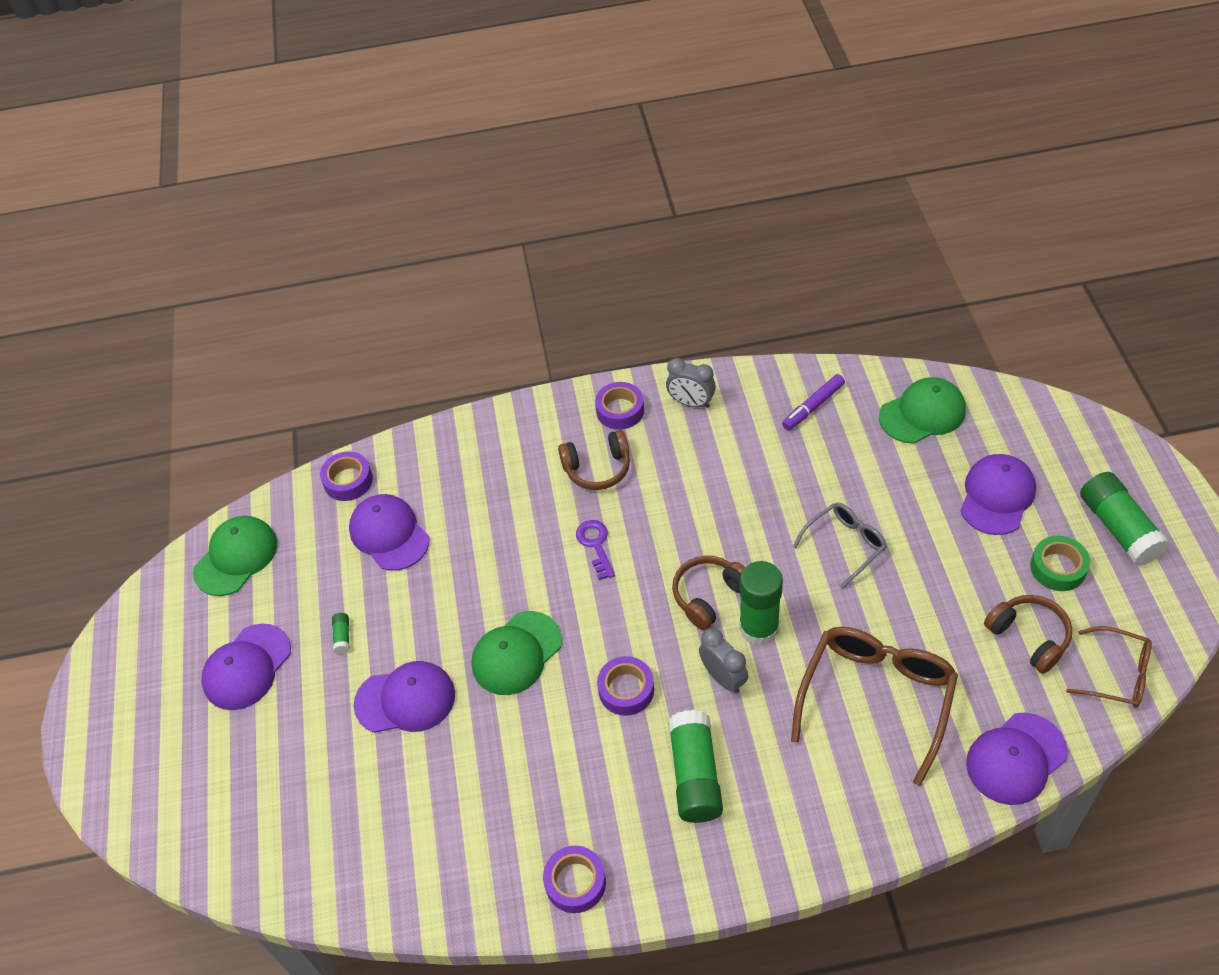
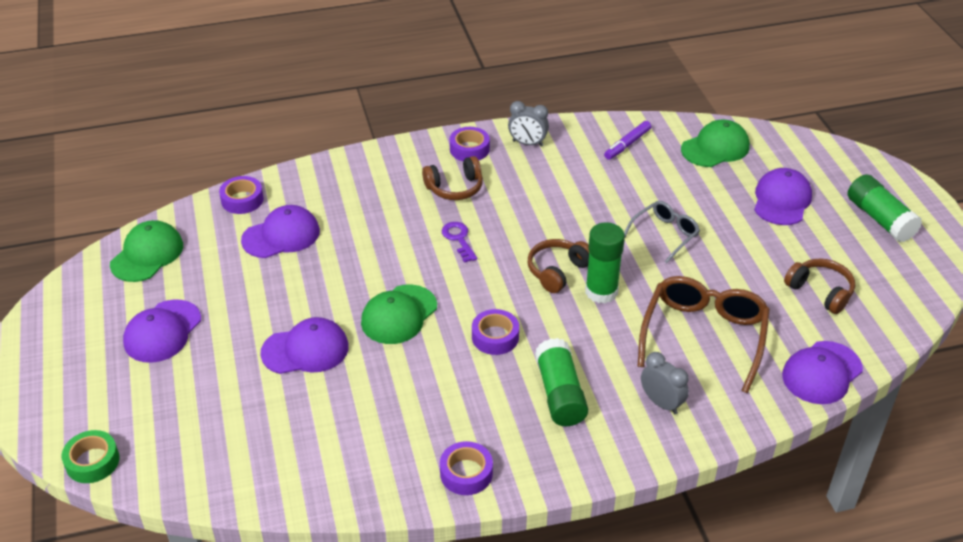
camera: 10 degrees left, 10 degrees down
green glue stick [332,613,350,654] -> none
purple cap [349,494,430,571] -> purple cap turned 105 degrees clockwise [241,205,320,258]
grey clock [699,628,748,693] -> grey clock moved to [641,352,689,414]
green tape [1030,536,1090,591] -> green tape moved to [62,430,120,483]
brown glasses [1066,626,1152,708] -> none

